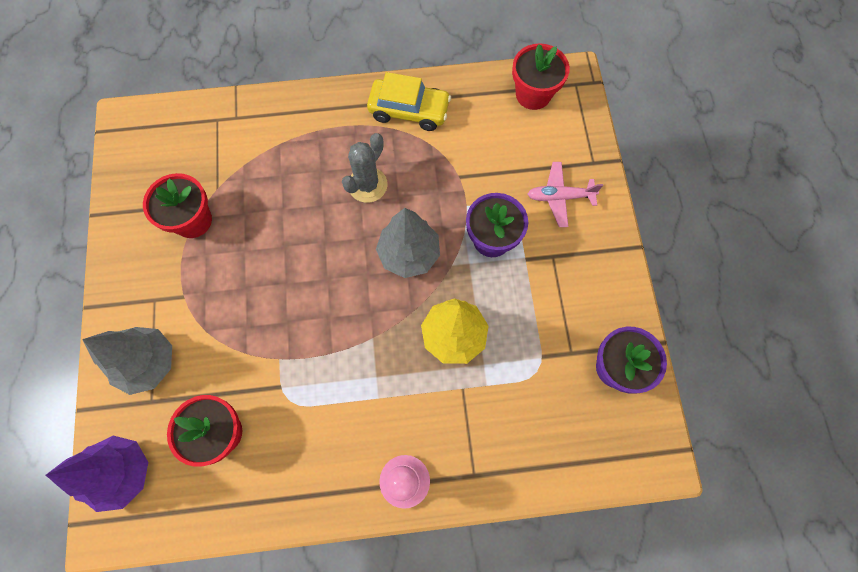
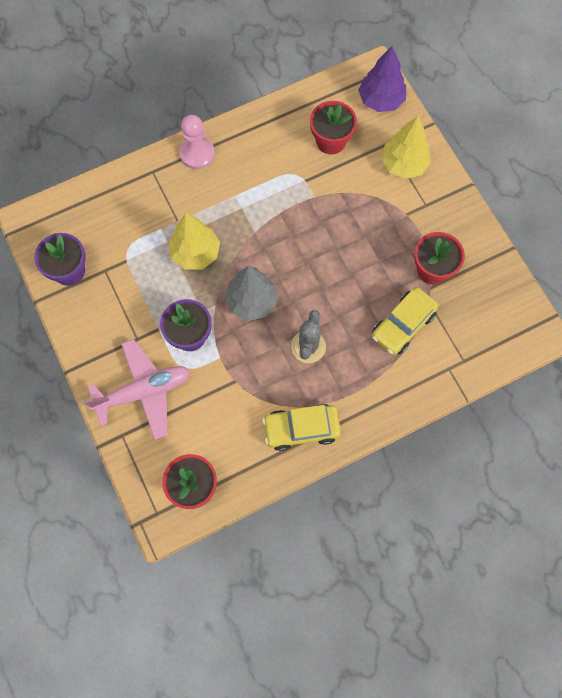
camera: 160 degrees right, 0 degrees up
grey tree [82,327,172,395] -> yellow tree [381,116,431,179]
pink plane [528,162,603,227] -> pink plane [84,339,190,440], size x1.66
none -> yellow car [372,287,438,355]

